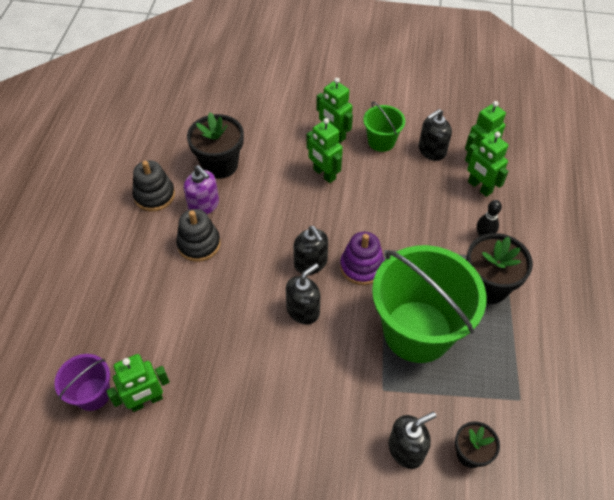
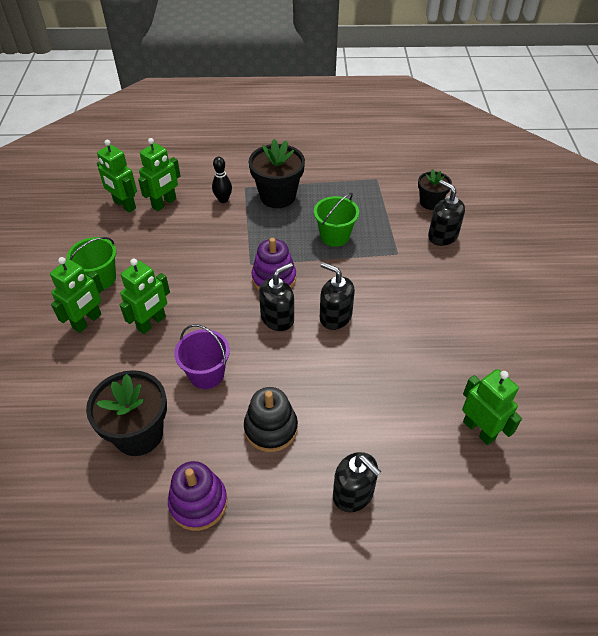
camera: 100 degrees left, 5 degrees down
purple bucket [54,354,110,411] -> purple bucket moved to [174,324,230,389]
black stacking toy [132,160,175,212] -> purple stacking toy [168,461,227,531]
purple soap dispenser [184,165,219,214] -> none
green bucket [372,245,486,363] -> green bucket [314,193,359,247], size x0.48
black soap dispenser [419,109,452,161] -> black soap dispenser moved to [333,452,381,512]

